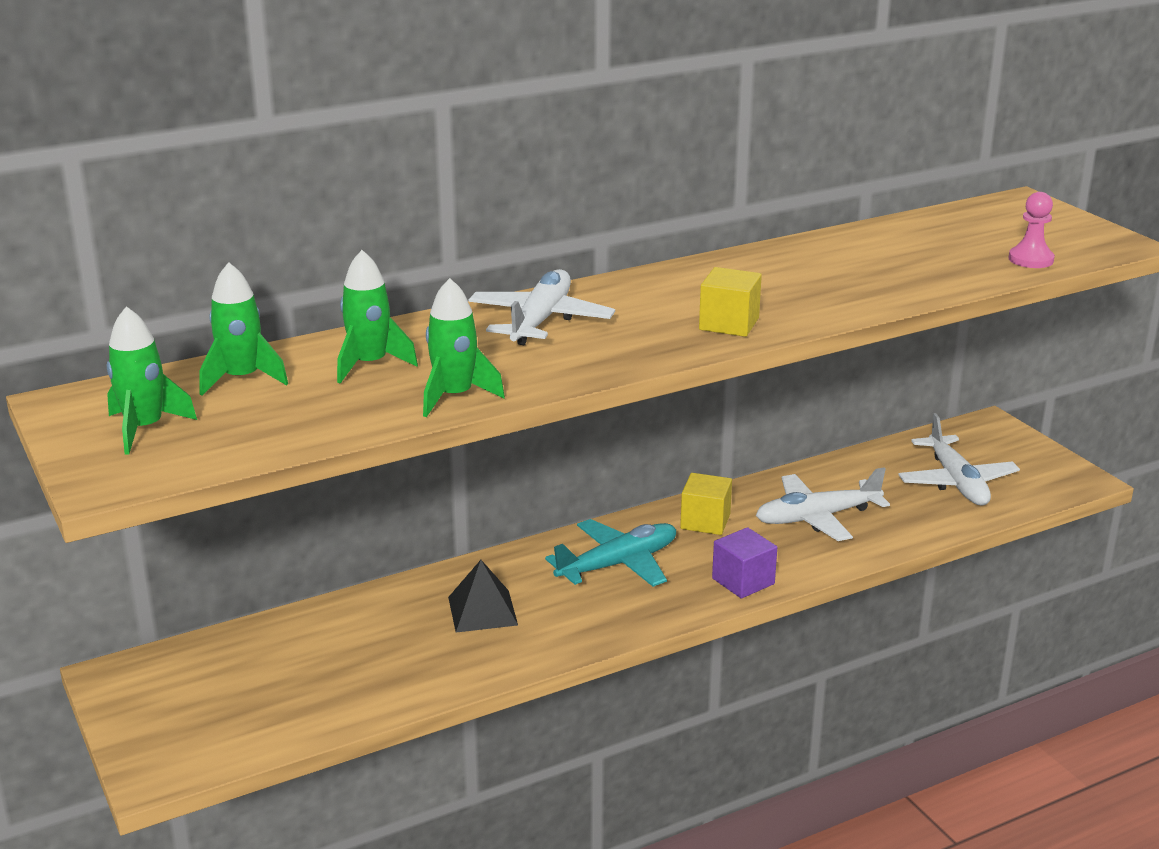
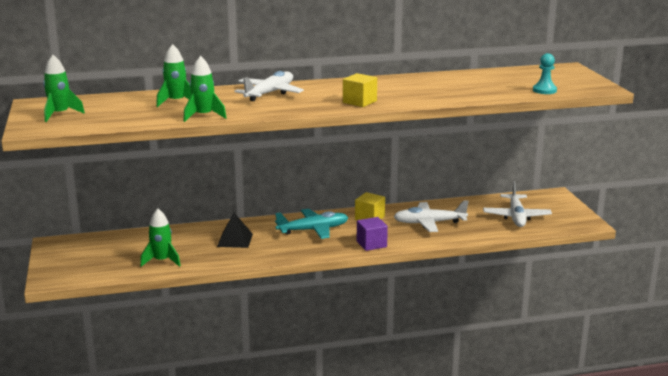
camera: 15 degrees right, 5 degrees down
green rocket [199,262,288,396] -> green rocket moved to [140,209,181,267]
pink pawn [1009,192,1055,268] -> turquoise pawn [533,53,557,94]

